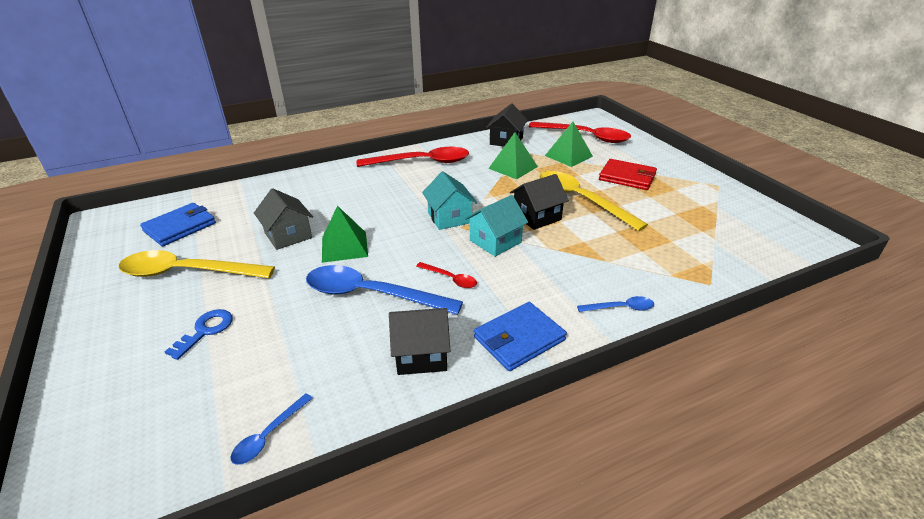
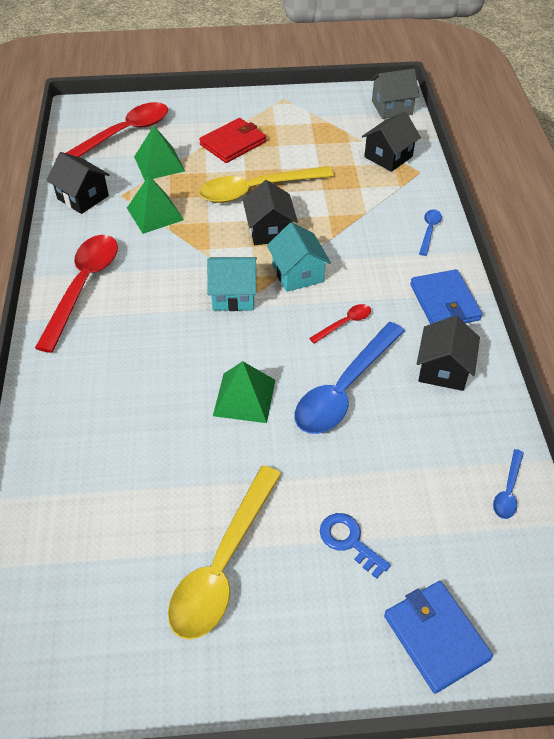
camera: 70 degrees left, 15 degrees up
blue wallet [140,203,216,246] -> blue wallet moved to [384,581,493,694]
blue spoon [231,393,313,465] -> blue spoon turned 60 degrees clockwise [493,449,524,519]
grey house [254,188,313,250] -> grey house moved to [371,69,419,119]
none -> black house [362,111,421,172]

